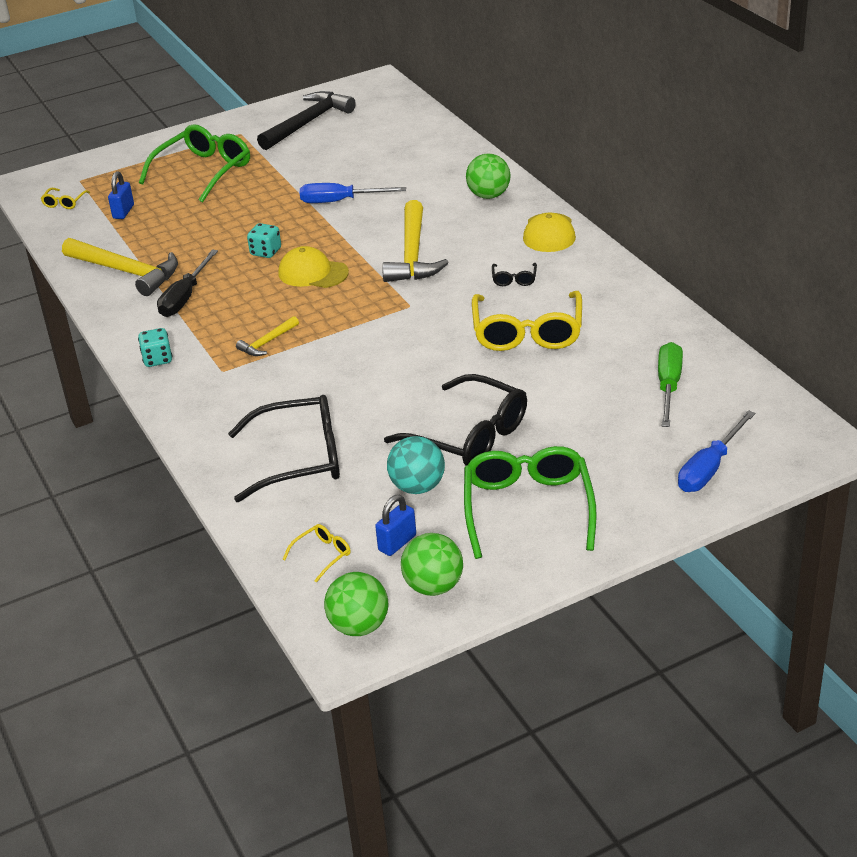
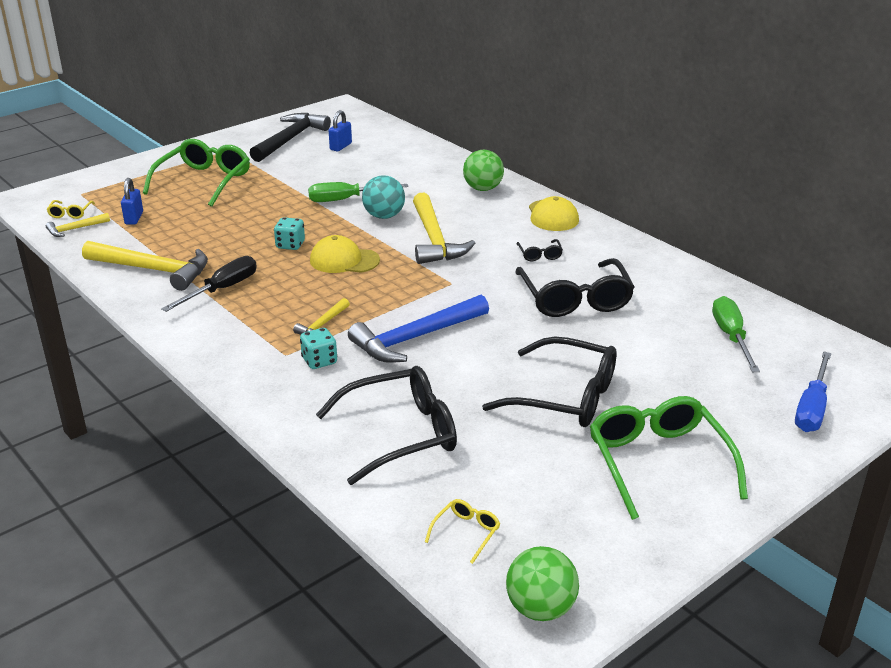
camera: 15 degrees left, 5 degrees down
turquoise dice [138,328,173,367] -> turquoise dice moved to [300,328,337,369]
black screwdriver [157,250,218,317] -> black screwdriver turned 150 degrees counterclockwise [161,256,257,312]
blue screwdriver [300,183,406,203] -> green screwdriver [308,182,409,202]
blue padlock [375,495,416,556] -> blue padlock moved to [329,110,352,151]
turquoise ball [387,436,445,494] -> turquoise ball moved to [362,175,405,219]
green ball [401,533,463,596] -> none
yellow glasses [472,291,582,351] -> black glasses [515,258,635,317]
none -> yellow hammer [46,213,110,237]
none -> blue hammer [348,295,489,363]

